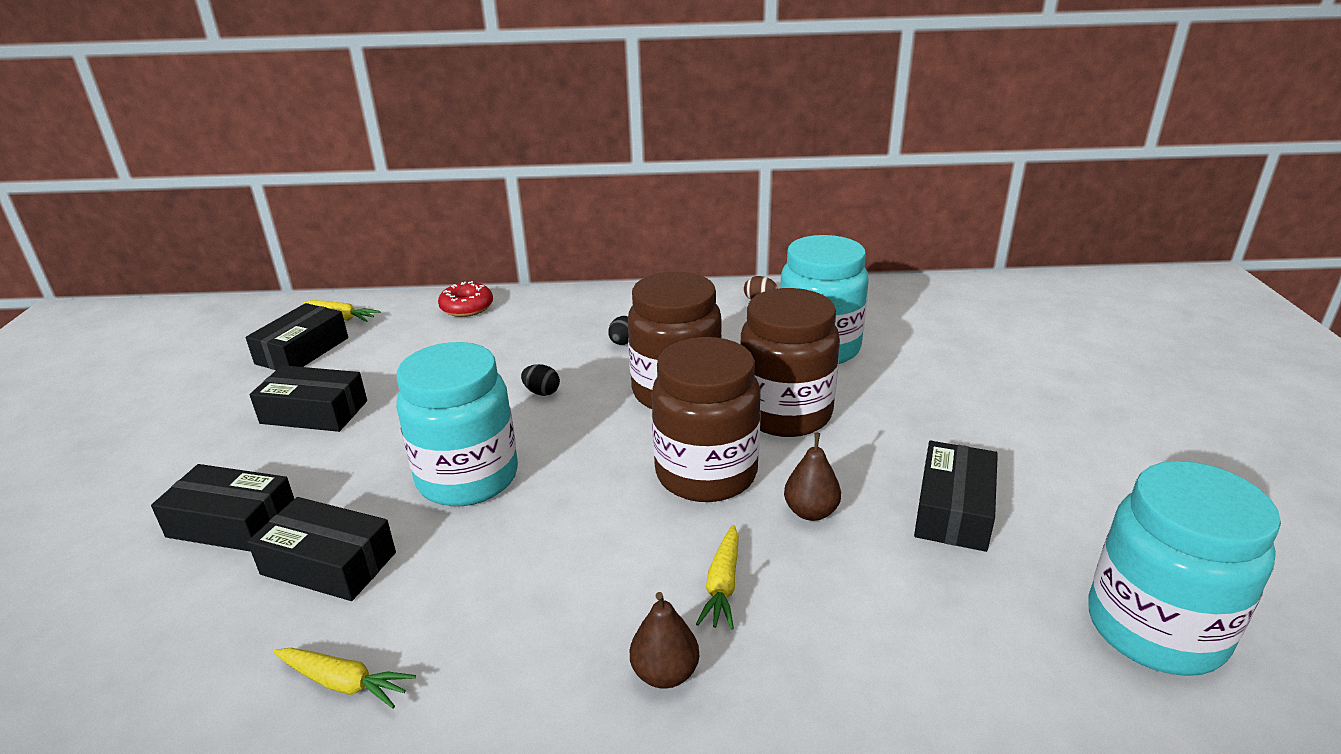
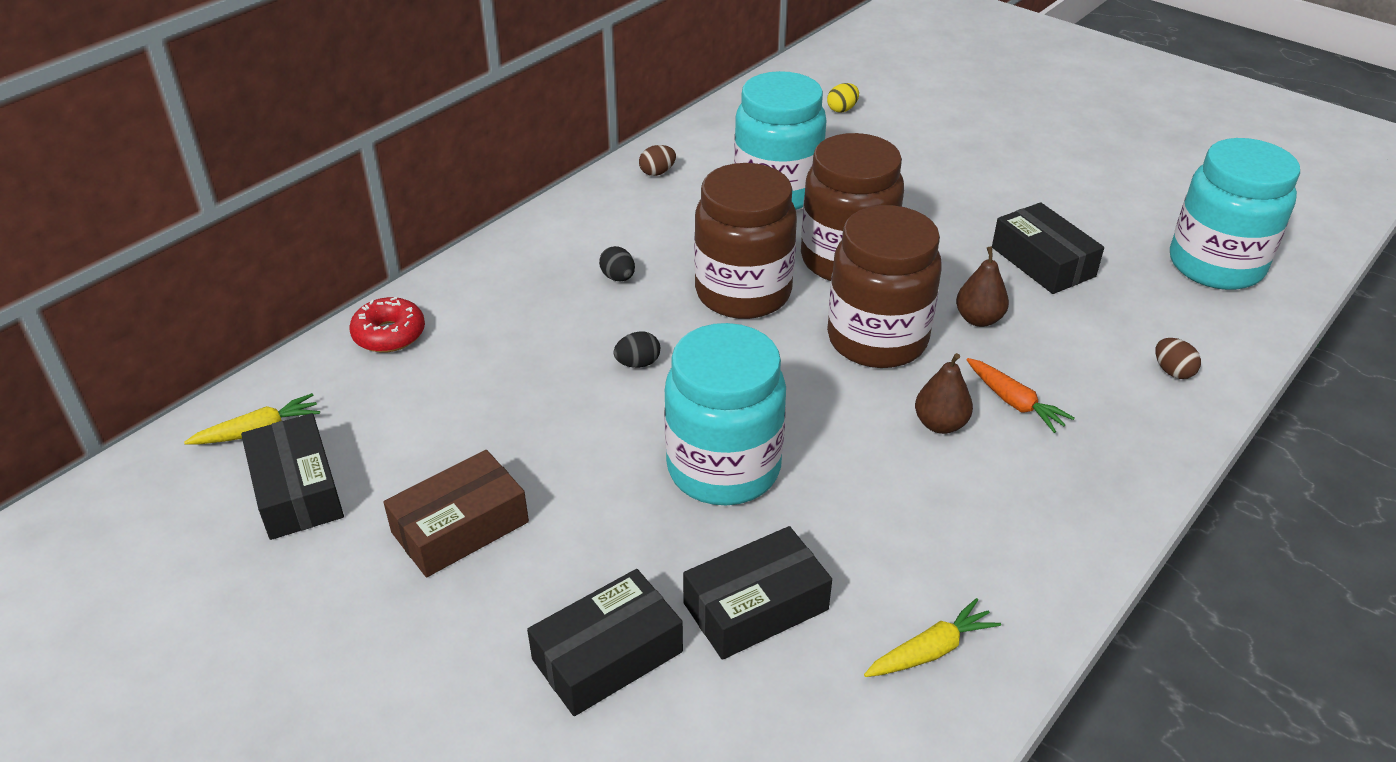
camera: 50 degrees left, 10 degrees up
black box [250,365,367,432] -> brown box [383,450,529,577]
brown pear [630,592,699,689] -> brown pear moved to [915,353,973,434]
yellow carrot [696,525,739,630] -> orange carrot [966,358,1075,433]
none -> yellow egg [827,83,859,112]
none -> brown egg [1155,338,1201,379]

